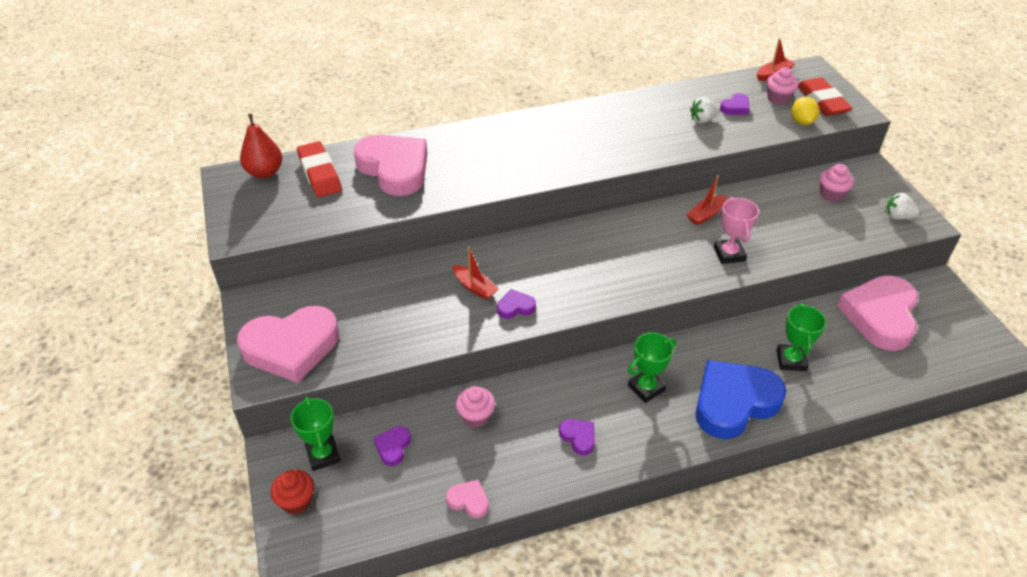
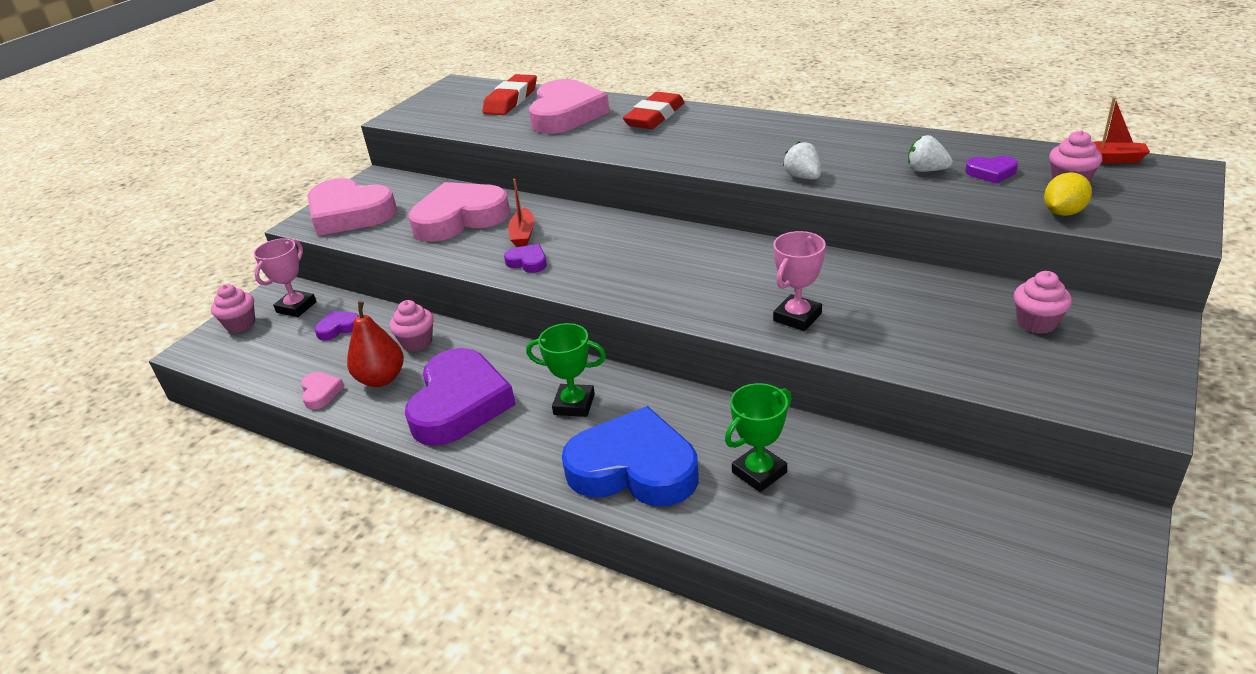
camera: 50 degrees right, 10 degrees down
red pear [240,114,282,178] -> red pear moved to [347,302,404,387]
red cupcake [271,469,314,515] -> pink cupcake [211,284,255,333]
green trophy [291,397,341,471] -> pink trophy [254,238,317,317]
purple heart [559,419,595,455] -> purple heart [405,348,516,446], size x2.38
red boat [687,175,726,225] -> none
red eraser [798,78,853,116] -> red eraser moved to [623,92,685,129]
pink heart [837,275,918,351] -> pink heart moved to [409,182,510,242]
white strawberry [886,193,920,219] -> white strawberry moved to [783,142,821,179]

